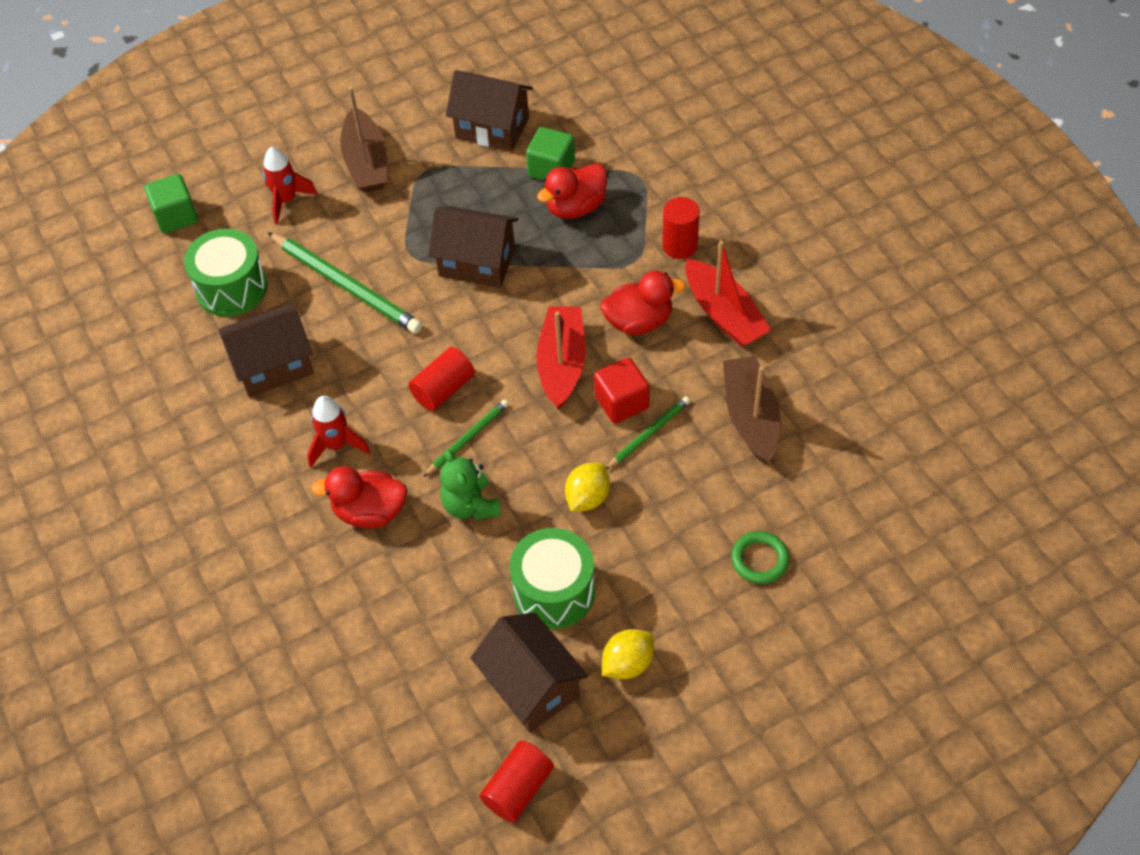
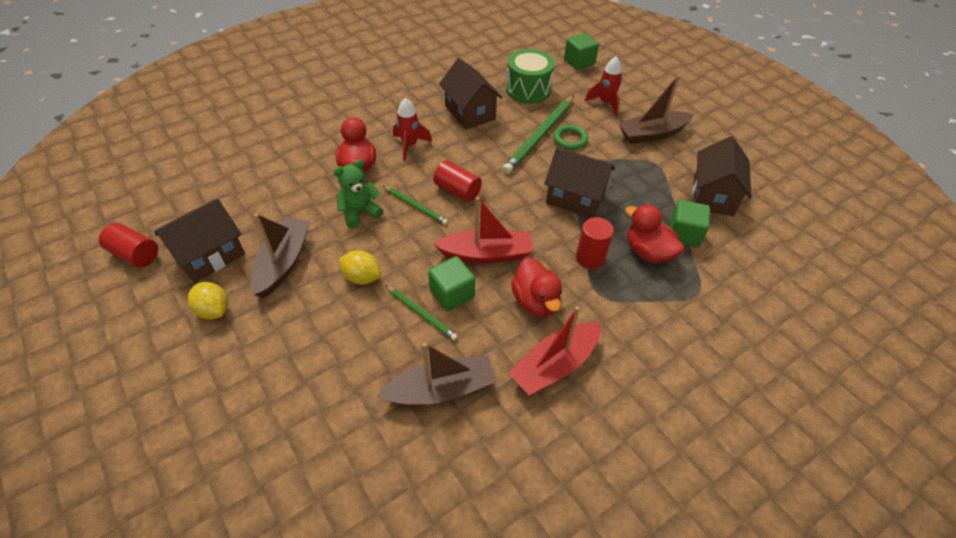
camera: 80 degrees right, 5 degrees down
brown house [428,206,518,288] -> brown house turned 75 degrees counterclockwise [544,148,615,218]
green drum [509,528,595,629] -> brown boat [250,213,310,298]
red cube [594,357,650,423] -> green cube [428,256,475,311]
red cylinder [662,197,700,259] -> red cylinder moved to [576,217,614,269]
green ring [731,531,789,584] -> green ring moved to [553,125,588,150]

